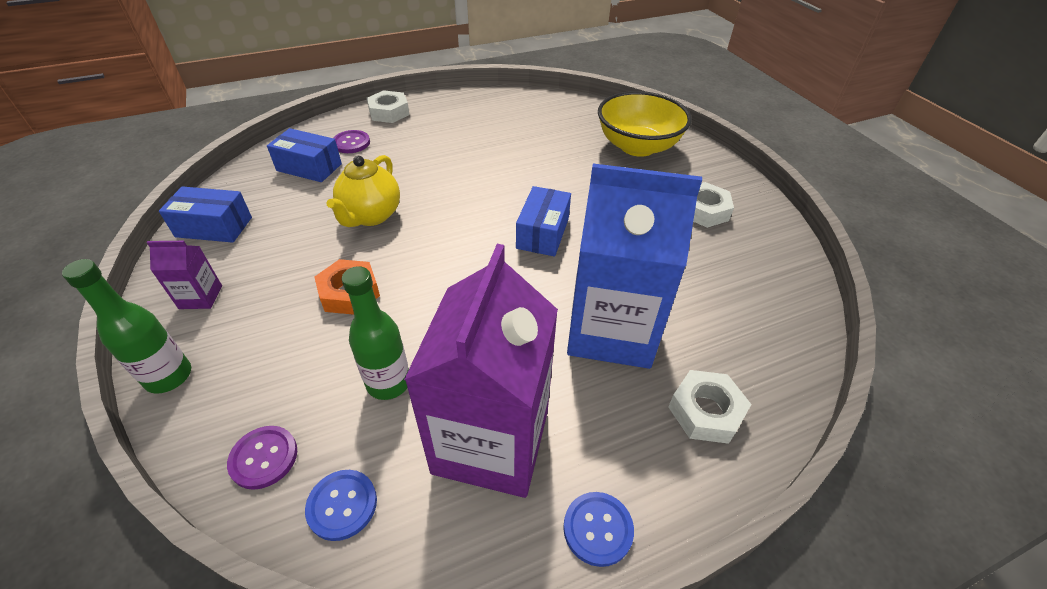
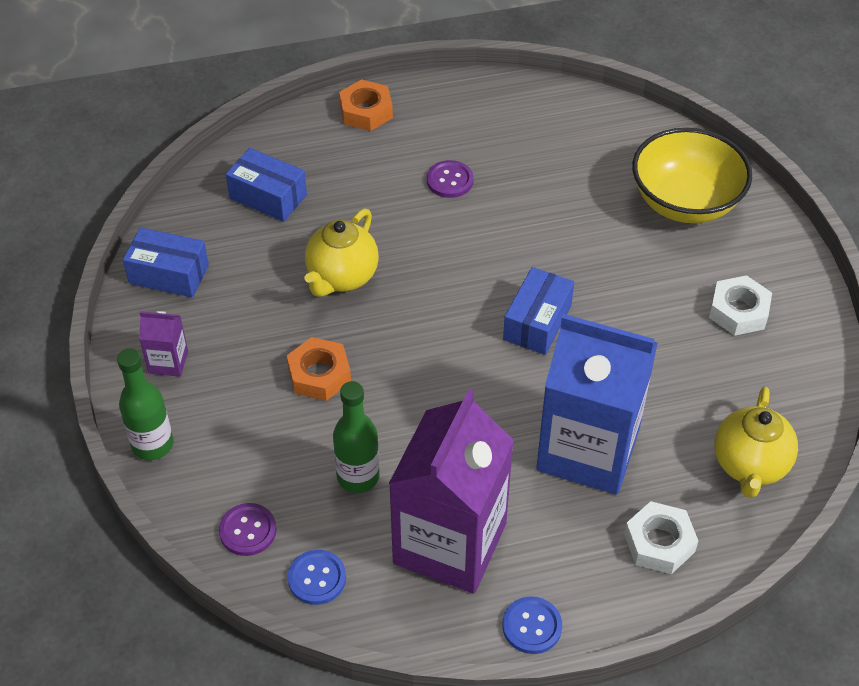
camera: 10 degrees right, 5 degrees up
purple button [333,130,370,153] -> purple button moved to [427,160,473,198]
white nut [367,90,410,123] -> orange nut [339,79,393,131]
none -> yellow teapot [714,386,798,498]

